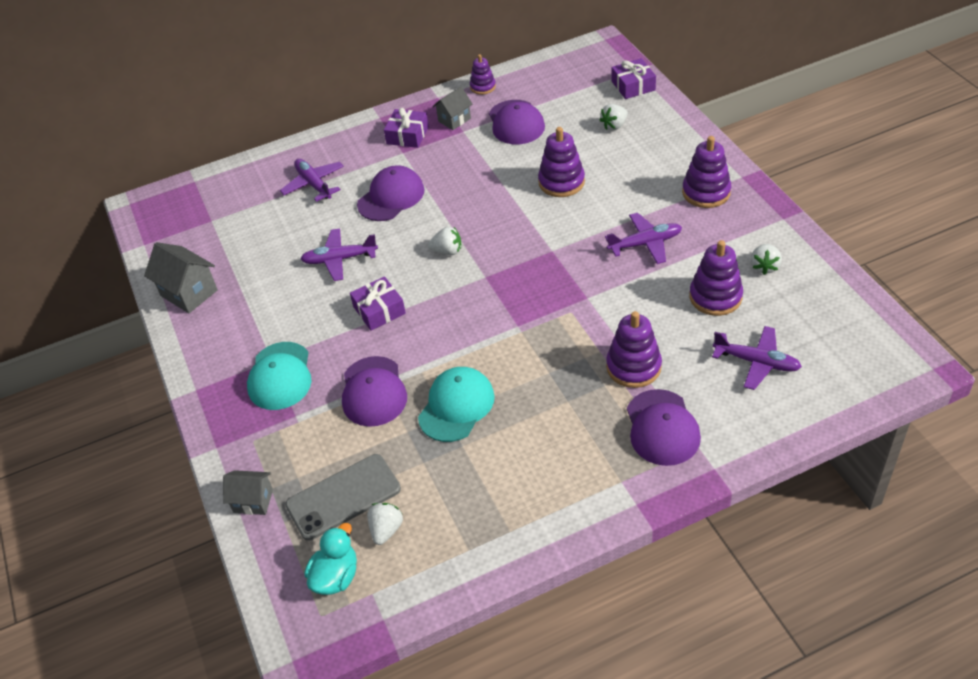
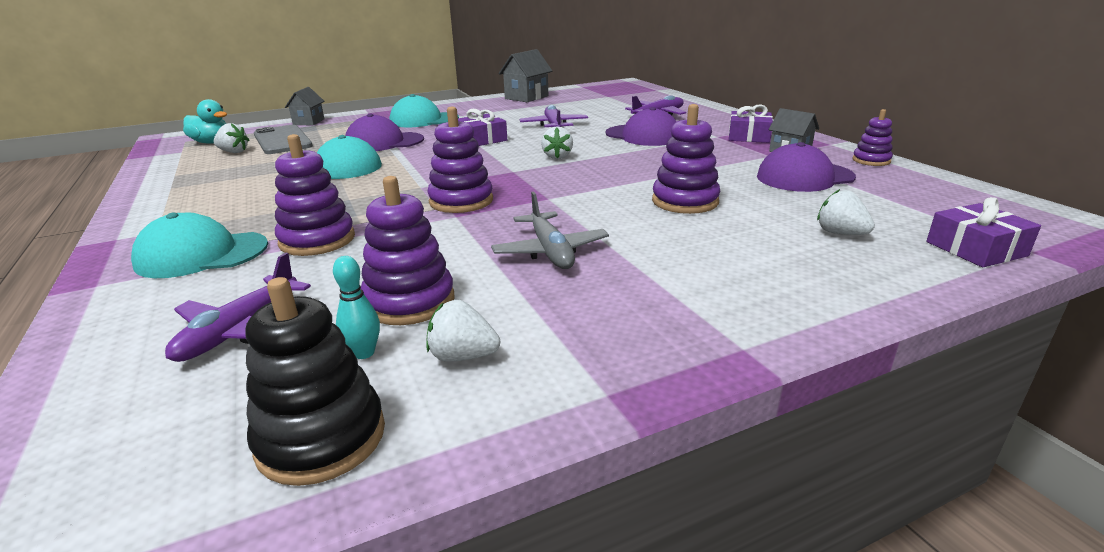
camera: 85 degrees right, 20 degrees down
purple plane [605,213,682,264] -> grey plane [491,192,609,269]
purple cap [627,389,701,466] -> turquoise cap [131,213,268,278]
purple stacking toy [682,136,731,208] -> purple stacking toy moved to [428,106,493,213]
none -> black stacking toy [245,277,385,486]
none -> turquoise bowling pin [333,256,380,359]

